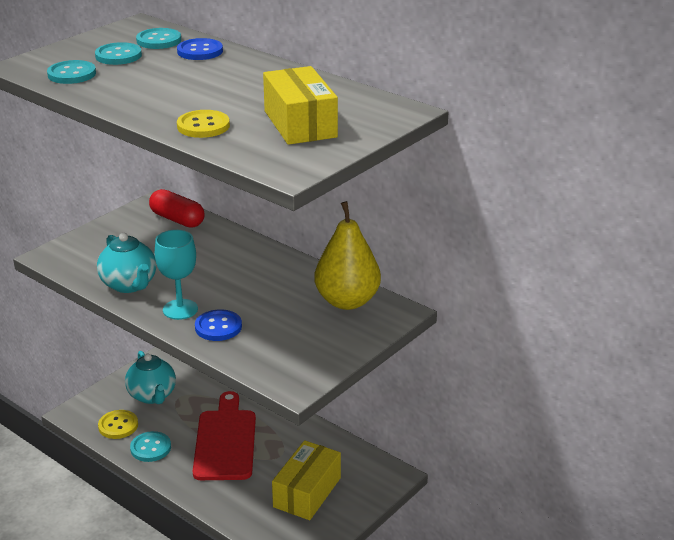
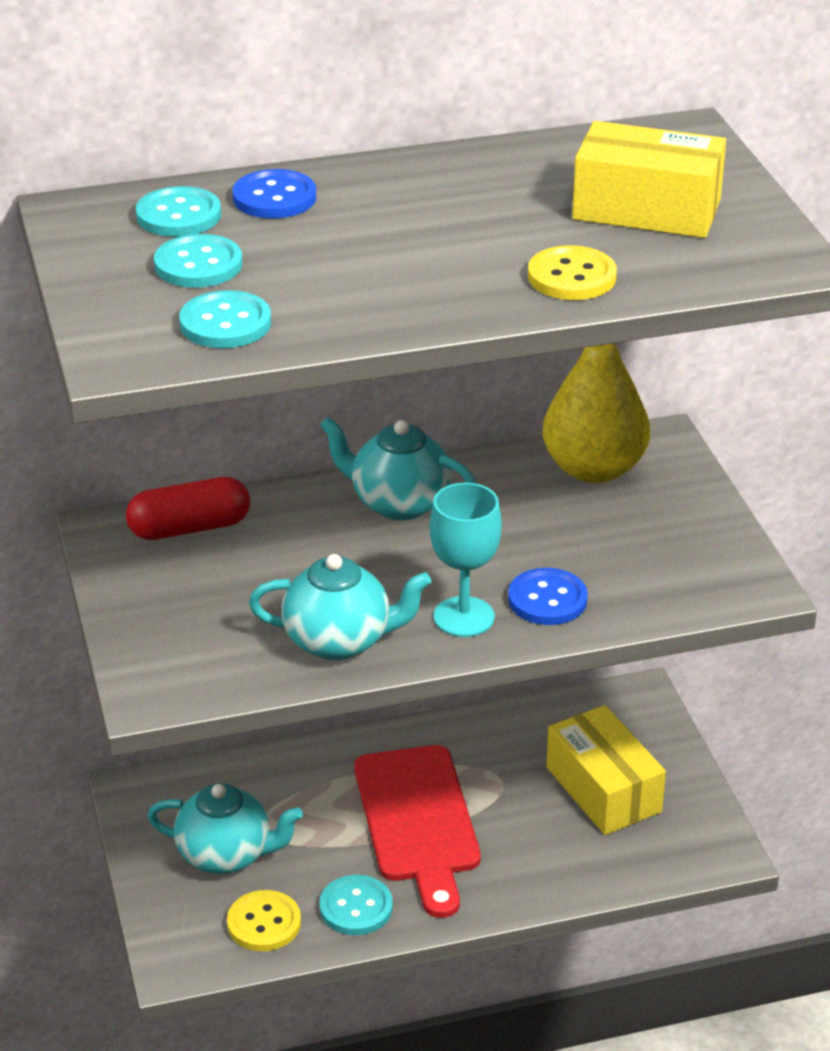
camera: 55 degrees left, 5 degrees up
red cutting board [193,391,256,480] -> red cutting board turned 135 degrees counterclockwise [354,745,481,918]
none -> turquoise teapot [320,417,476,520]

